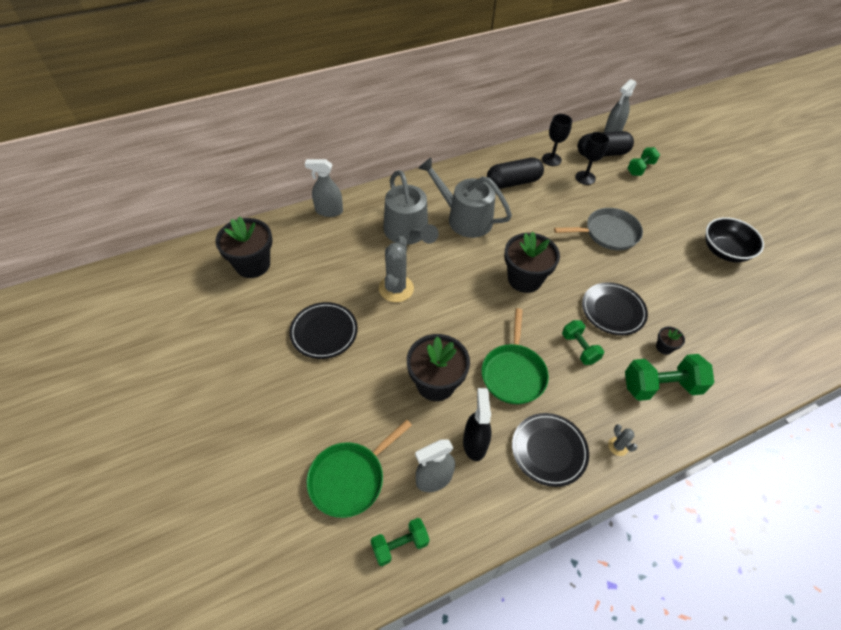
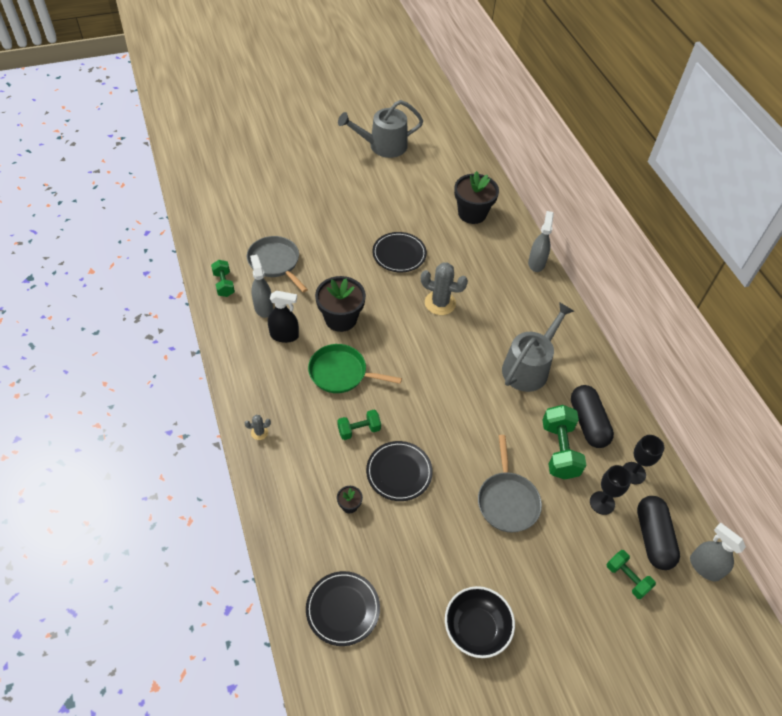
camera: 95 degrees right, 0 degrees up
green pan [307,420,412,518] -> grey pan [247,236,308,293]
grey watering can [384,170,439,245] -> grey watering can moved to [338,100,423,158]
black flower pot [504,231,560,293] -> none
black plate [512,413,589,487] -> black plate moved to [306,571,380,646]
green dumbbell [625,354,714,401] -> green dumbbell moved to [543,405,586,479]

